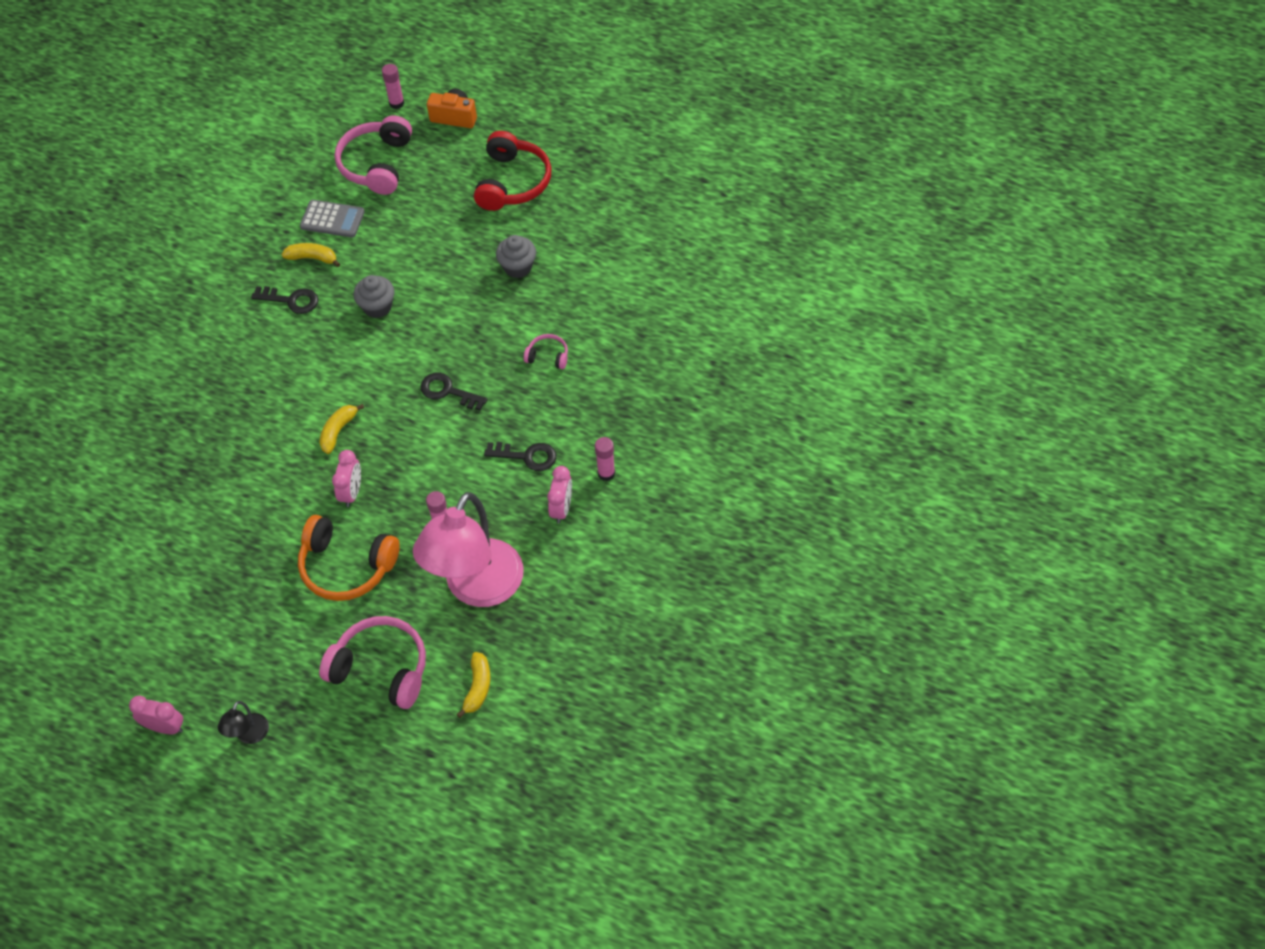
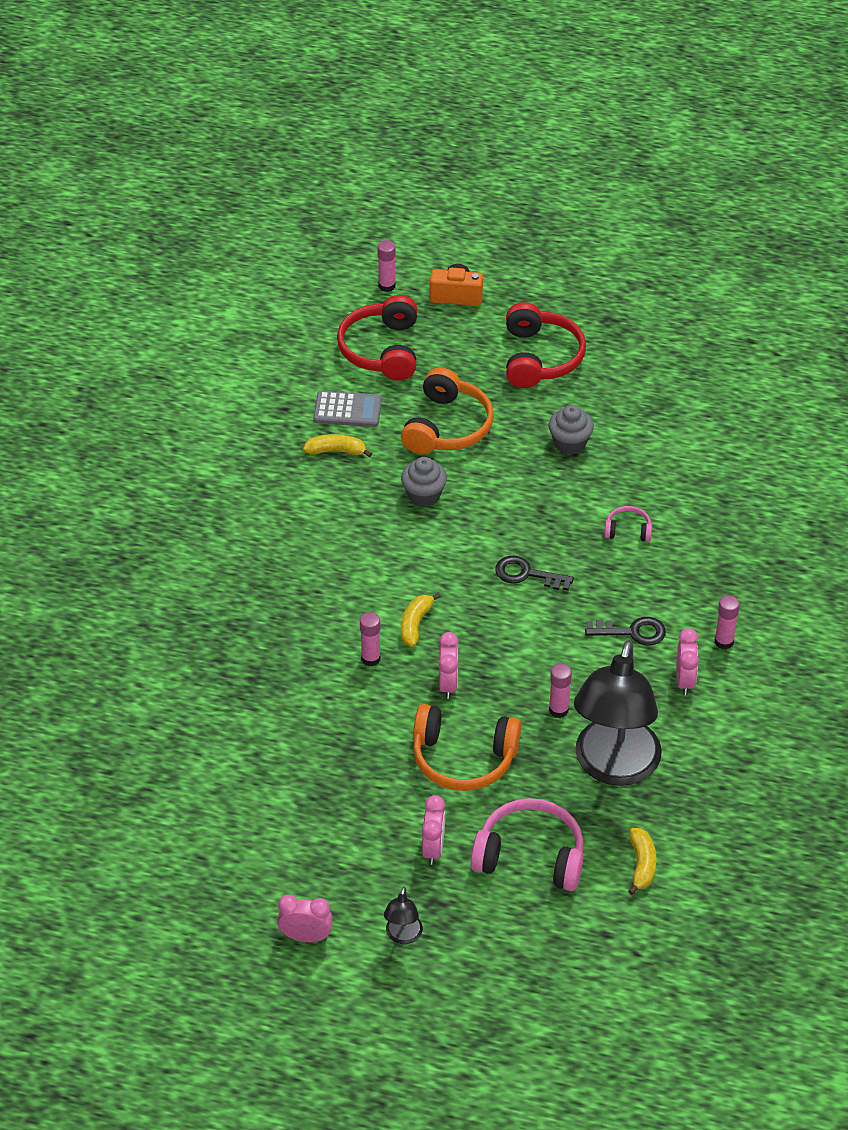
camera: 10 degrees left, 10 degrees down
black key [251,286,318,314] -> none
pink headphones [335,116,412,195] -> red headphones [337,295,417,380]
pink lamp [413,492,524,607] -> black lamp [574,640,662,786]
none -> pink glue stick [360,612,381,666]
none -> orange headphones [401,367,494,454]
none -> pink clock [422,795,445,865]

